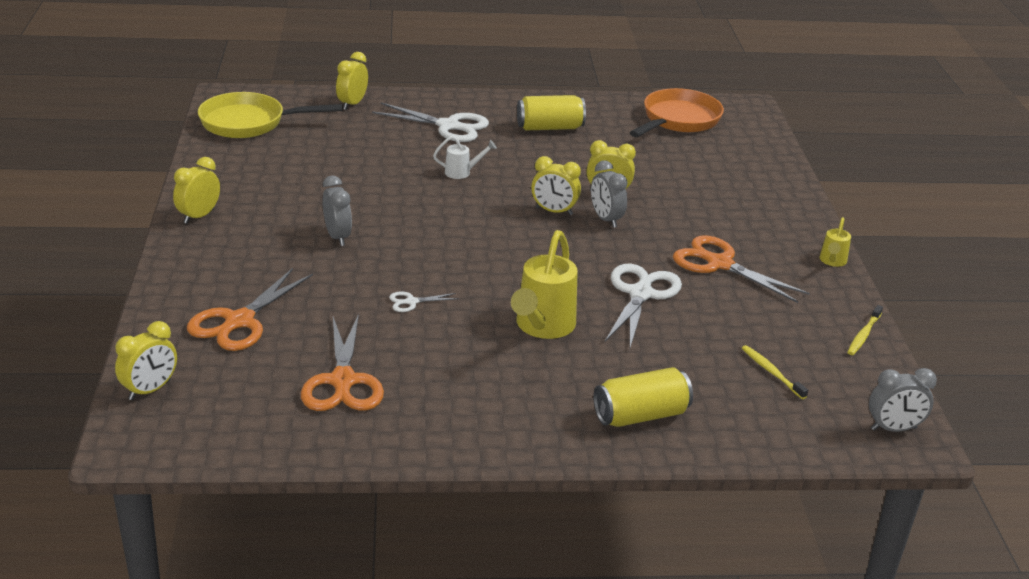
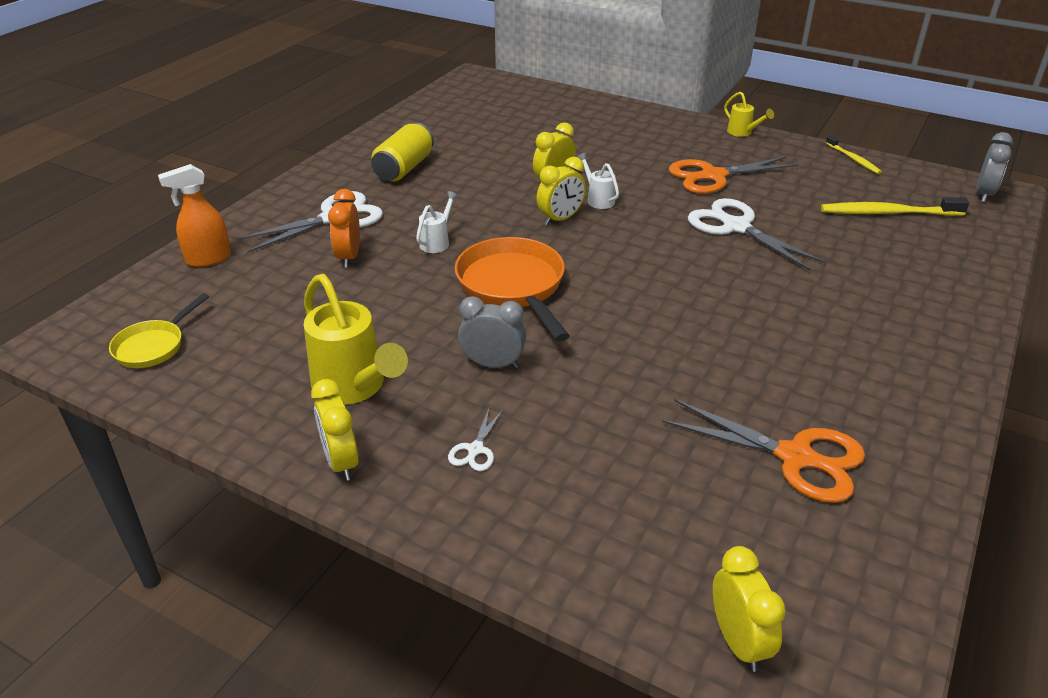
camera: 55 degrees left, 5 degrees up
orange scissors [187,268,313,351] -> none
yellow pan [198,92,343,138] -> yellow pan [109,293,209,368], size x0.57
yellow clock [336,52,368,110] -> orange spray bottle [158,164,231,267]
white scissors [389,292,459,312] -> white scissors moved to [448,409,503,471]
yellow watering can [511,230,578,339] -> yellow watering can moved to [304,274,408,405]
grey clock [591,160,628,228] -> white watering can [577,152,619,209]
yellow can [594,367,693,427] -> none
orange pan [630,88,724,137] -> orange pan moved to [455,237,570,341]
yellow toothbrush [742,345,808,399] -> yellow toothbrush [821,197,969,216], size x1.70
none -> orange clock [328,189,360,268]

